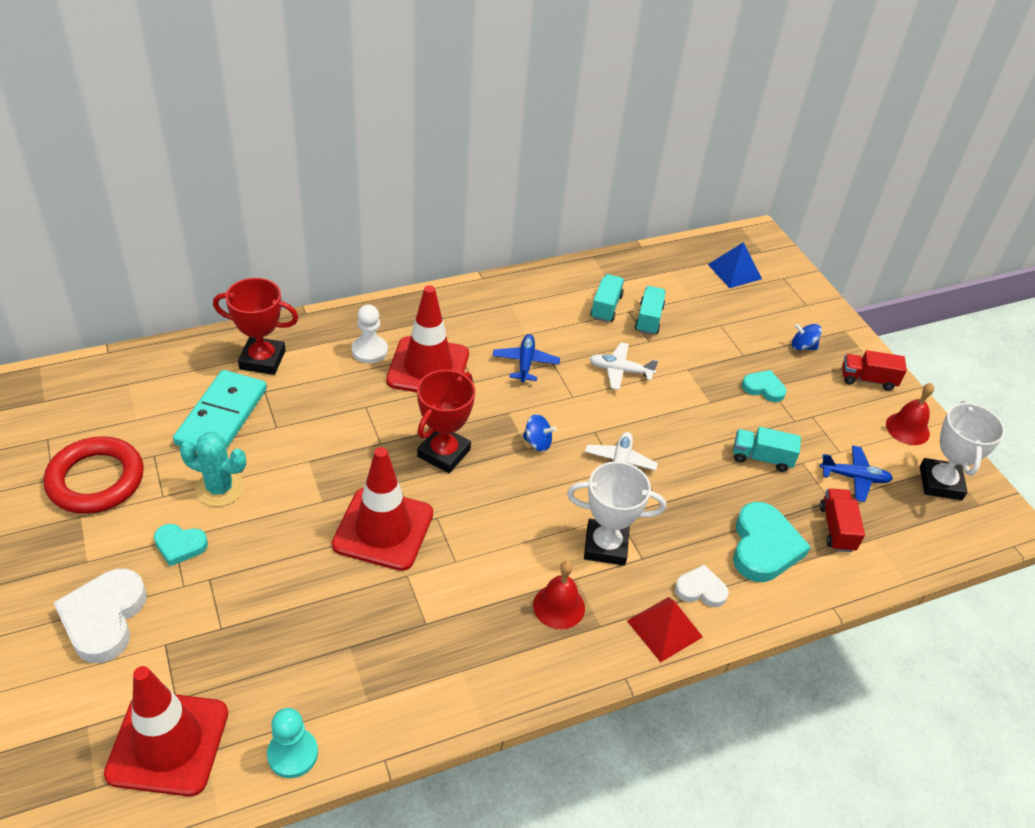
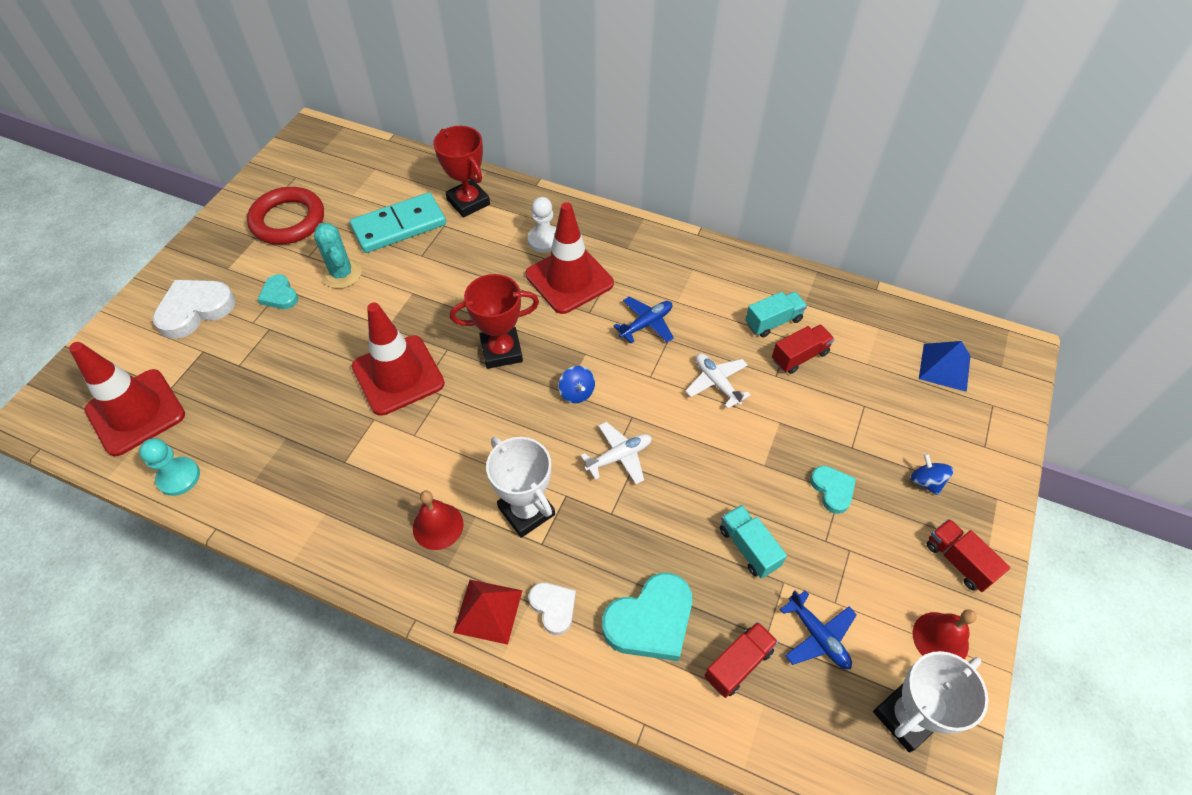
camera: 50 degrees right, 10 degrees up
turquoise truck [635,286,666,335] -> red truck [772,325,835,374]

